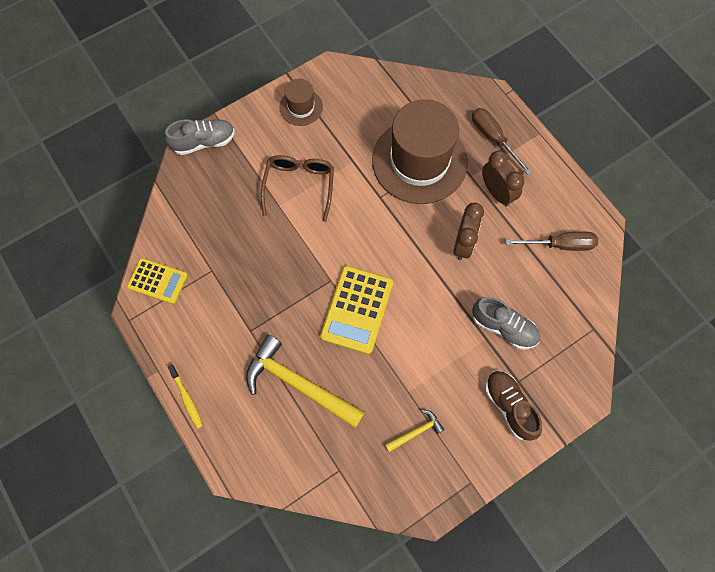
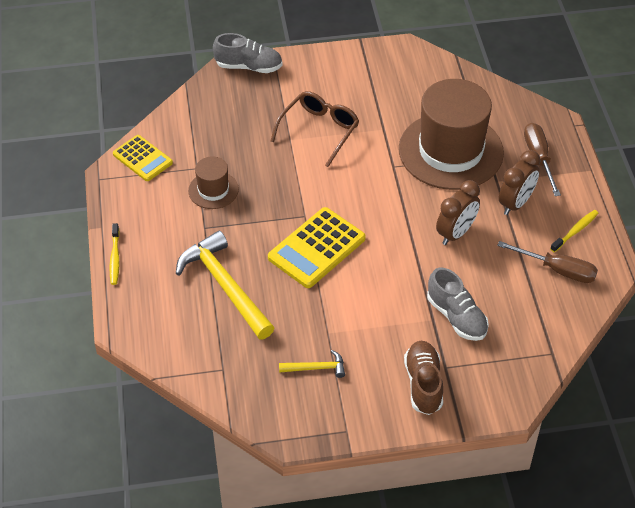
camera: 25 degrees right, 20 degrees down
brown hat [279,79,323,126] -> brown hat moved to [188,156,239,209]
brown clock [482,151,525,207] -> brown clock turned 45 degrees clockwise [499,150,541,215]
none -> yellow toothbrush [550,210,599,253]

